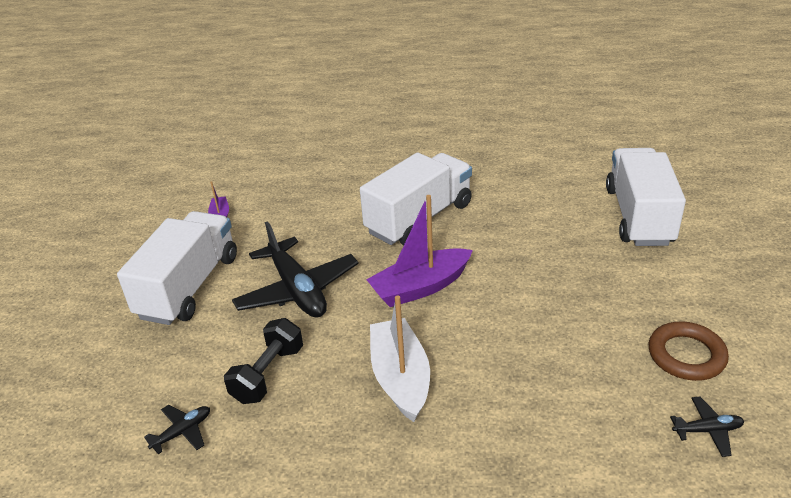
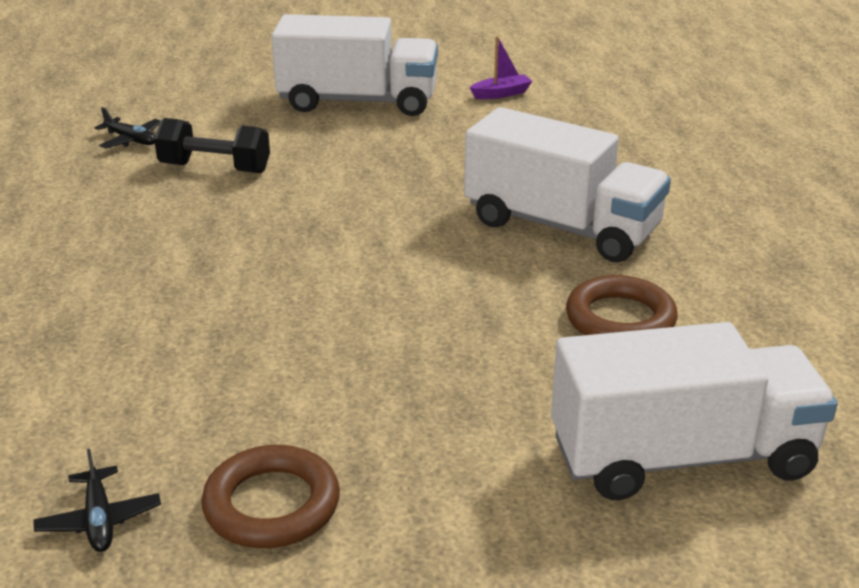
camera: 75 degrees right, 5 degrees down
black plane [232,221,359,318] -> none
purple boat [366,195,473,307] -> none
white boat [370,296,430,422] -> none
none -> brown ring [566,275,678,335]

